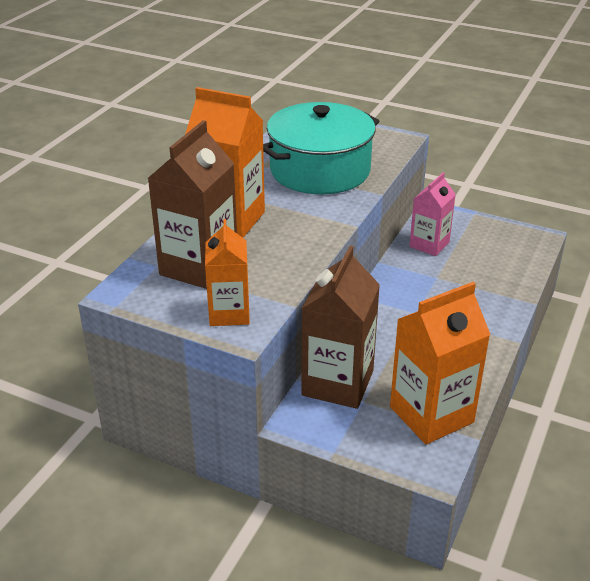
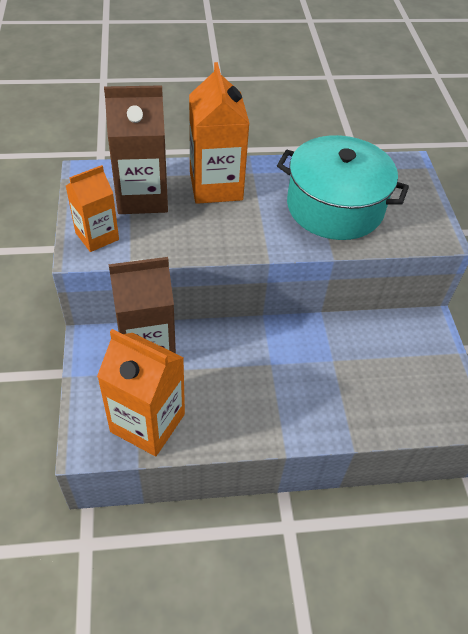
camera: 55 degrees right, 15 degrees up
pink carton [409,172,456,256] -> none

